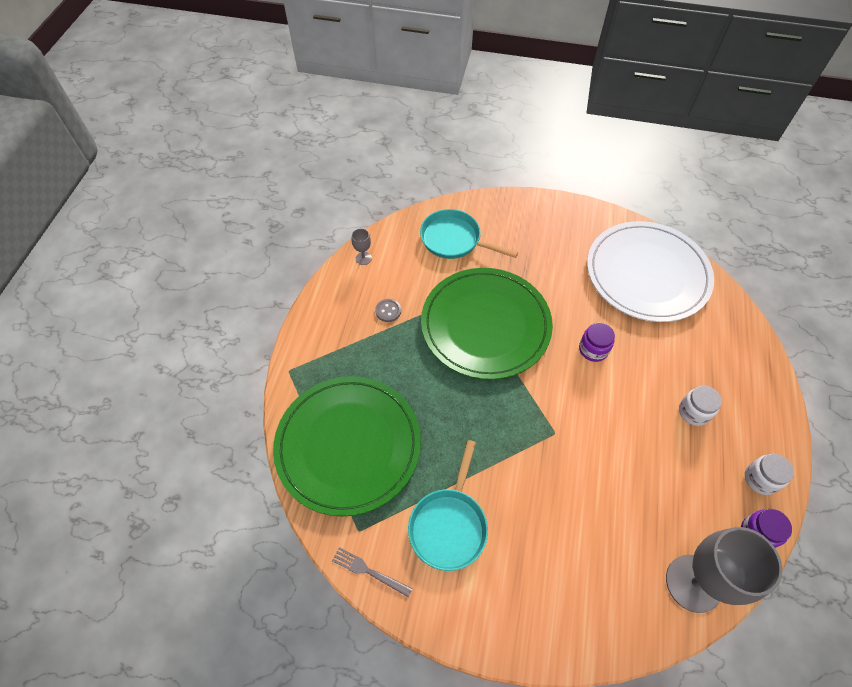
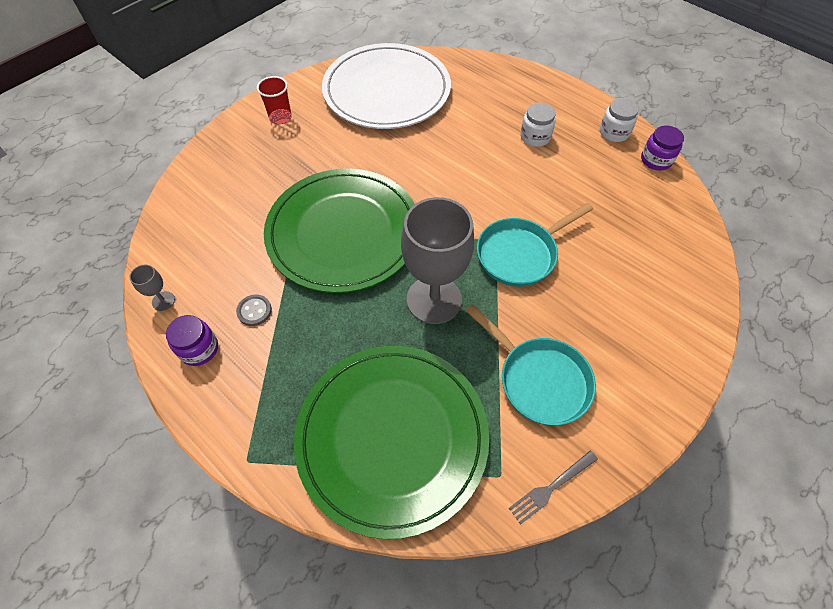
camera: 60 degrees left, 0 degrees up
turquoise pan [420,209,518,259] -> turquoise pan moved to [477,203,593,287]
purple jar [579,323,615,362] -> purple jar moved to [166,315,218,366]
grey goblet [666,527,783,613] -> grey goblet moved to [401,197,474,324]
none -> red cup [257,76,292,124]

